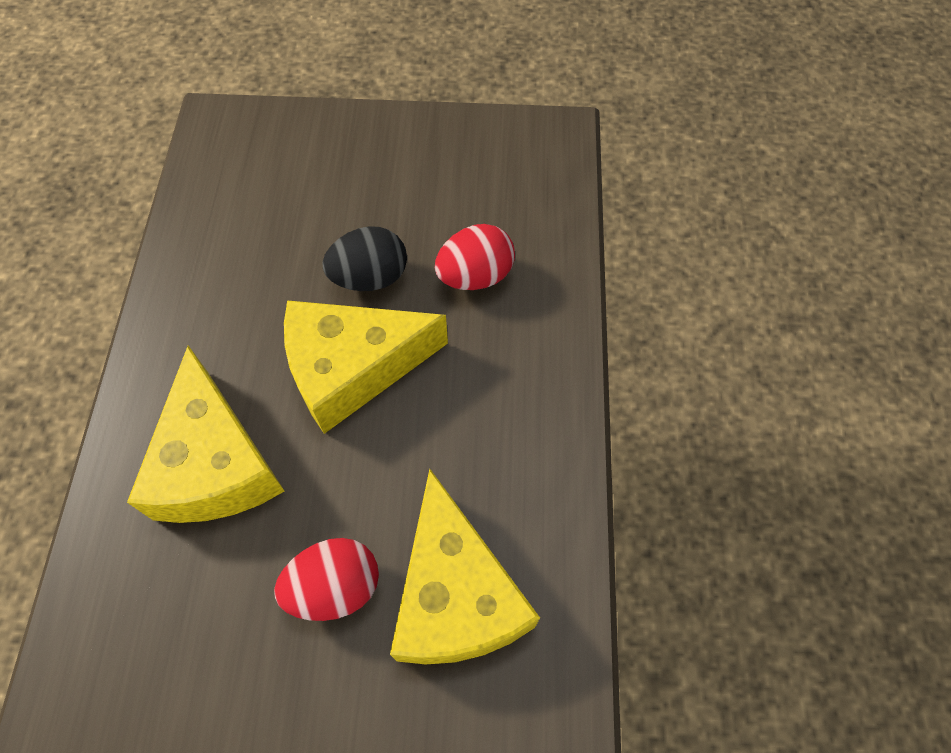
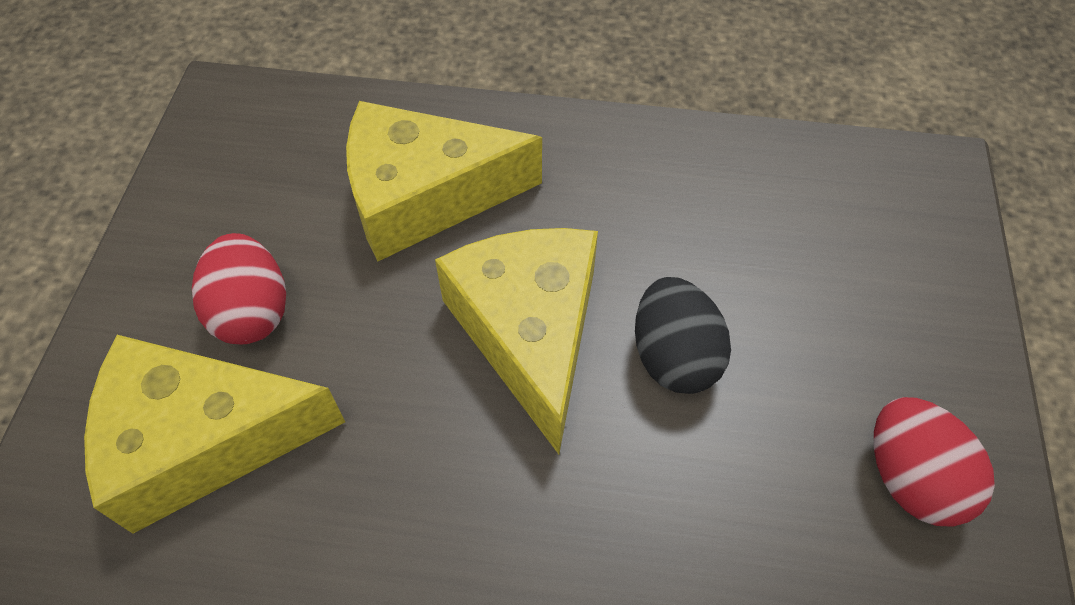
camera: 95 degrees right, 5 degrees down
red egg [435,224,515,290] -> red egg moved to [874,397,995,527]

